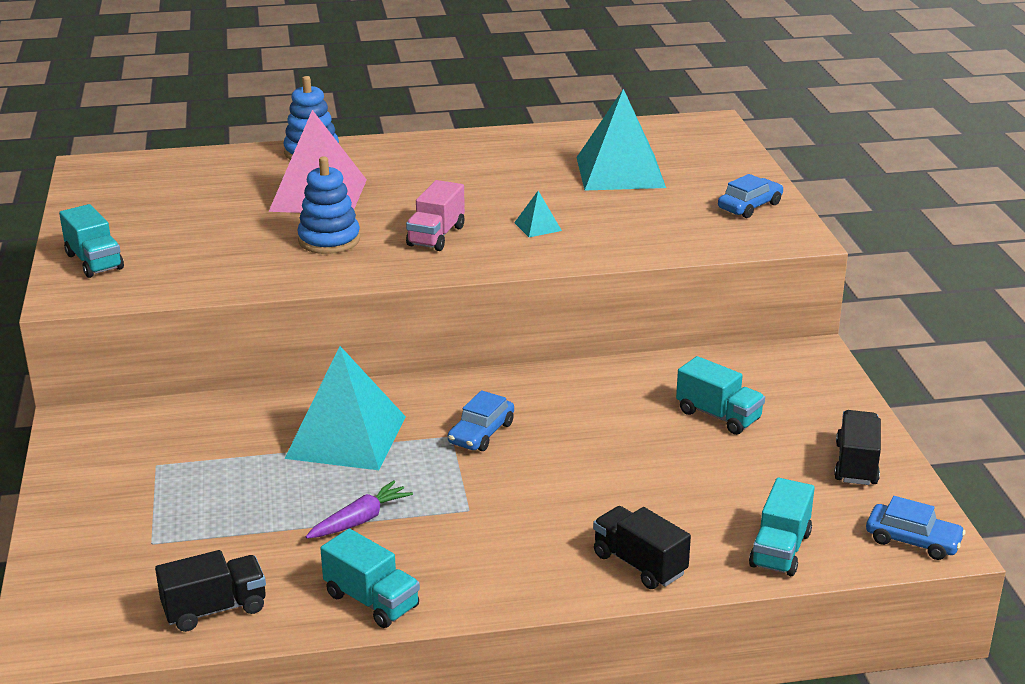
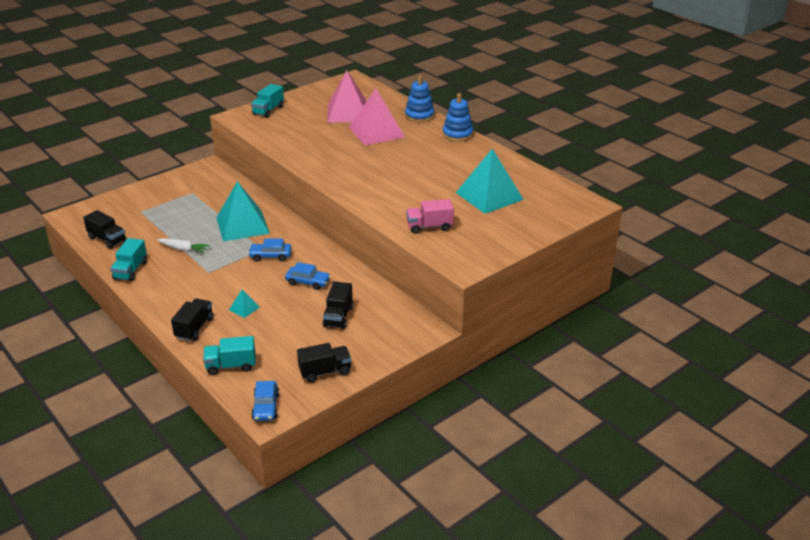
camera: 60 degrees right, 5 degrees up
blue stacking toy [297,156,360,254] -> blue stacking toy moved to [443,93,473,142]
purple carrot [306,480,413,539] -> white carrot [157,238,210,253]
pink truck [406,180,465,251] -> pink truck moved to [406,199,454,234]
turquoise pyramid [514,191,562,237] -> turquoise pyramid moved to [229,290,260,318]
turquoise truck [676,356,765,435] -> black truck [323,282,353,329]
blue car [718,174,783,218] -> blue car moved to [285,262,331,290]
none -> pink pyramid [327,70,367,123]

